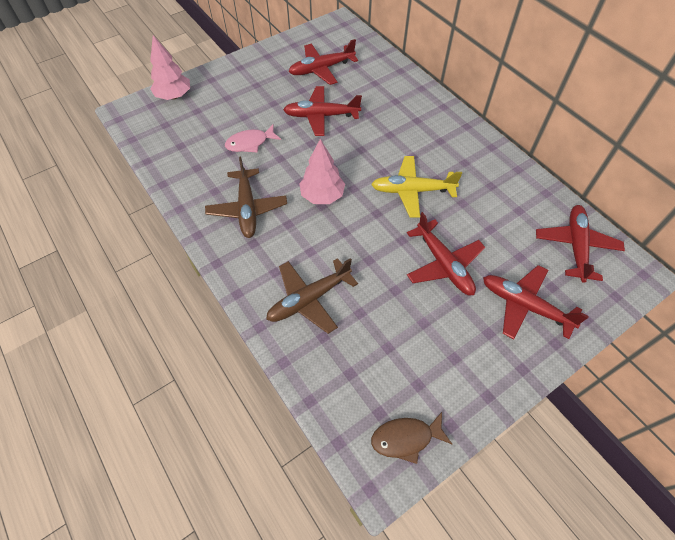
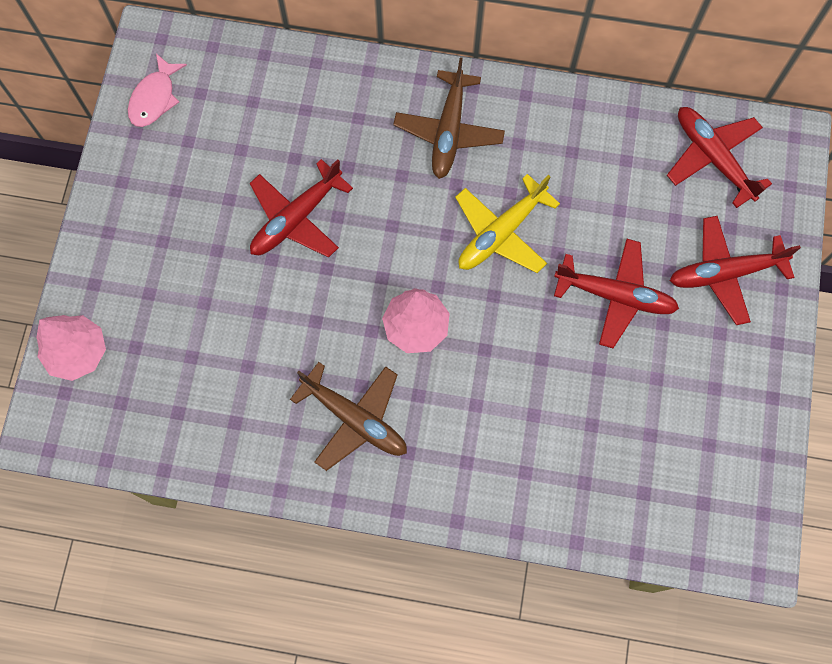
camera: 45 degrees left, 15 degrees up
pink fish [225,124,281,153] -> pink fish moved to [128,54,187,127]
brown plane [266,258,358,334] -> brown plane moved to [393,57,505,179]
red plane [288,39,358,85] -> none
brown fish [371,412,452,464] -> none

